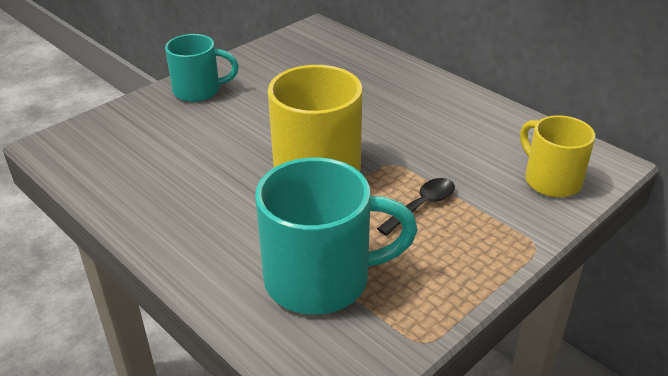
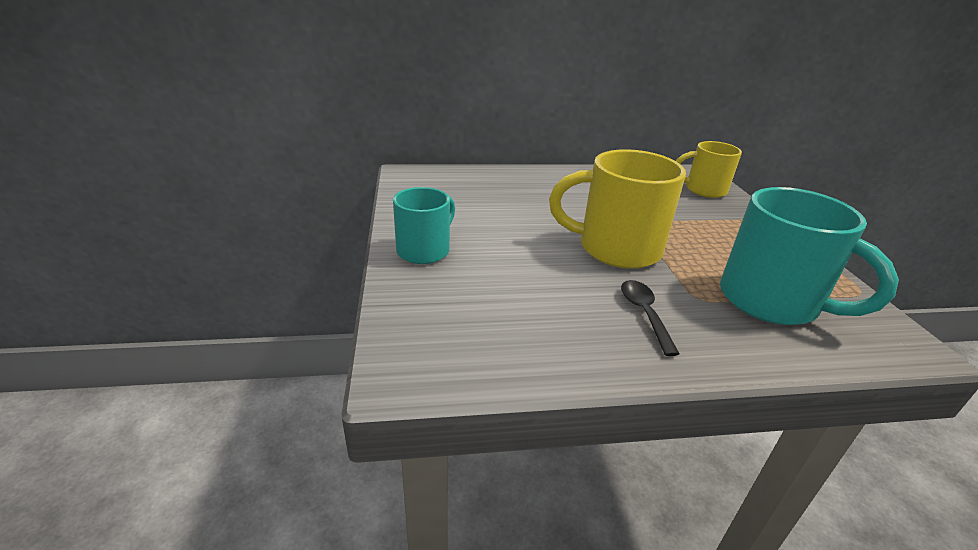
camera: 55 degrees left, 5 degrees down
turquoise mug [255,157,418,315] -> turquoise mug turned 105 degrees clockwise [720,187,899,325]
black spoon [377,178,455,236] -> black spoon moved to [621,280,680,356]

